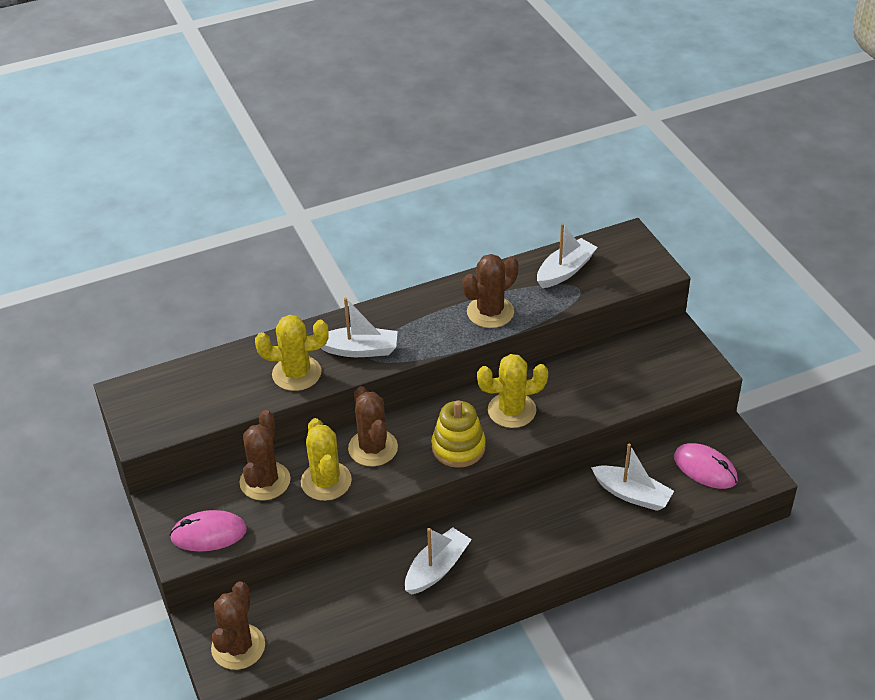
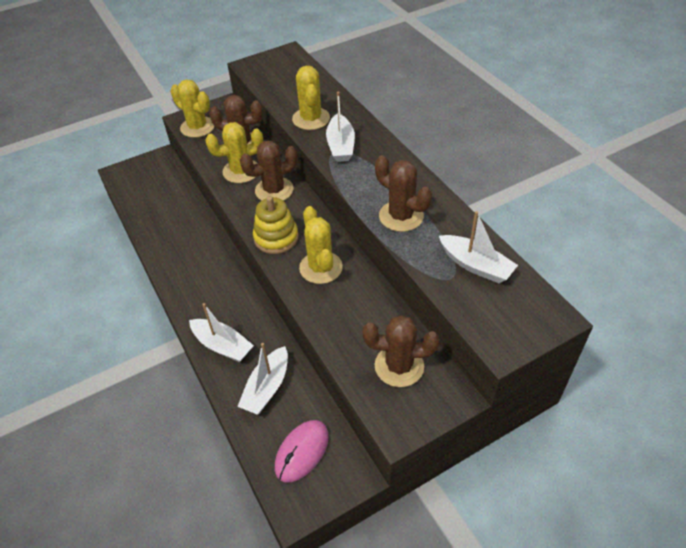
camera: 85 degrees right, 5 degrees up
pink mouse [170,510,247,552] -> yellow cactus [170,79,214,138]
brown cactus [211,581,265,670] -> brown cactus moved to [363,315,440,387]
white boat [405,528,472,595] -> white boat moved to [189,303,254,362]

